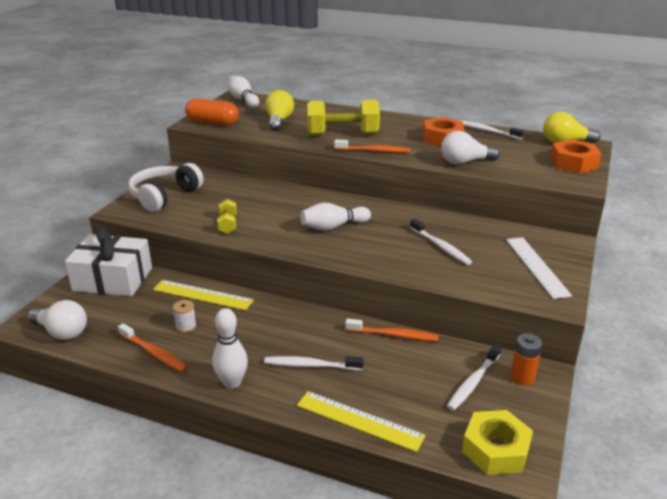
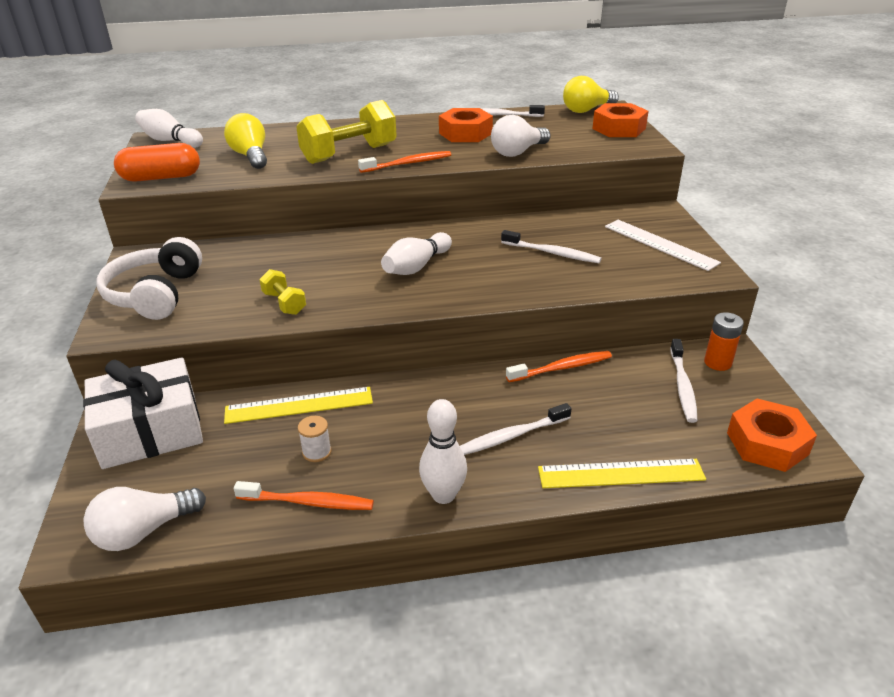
camera: 30 degrees left, 5 degrees up
white light bulb [27,300,87,340] -> white light bulb turned 150 degrees clockwise [83,487,206,551]
yellow nut [462,410,533,475] -> orange nut [727,399,817,472]

